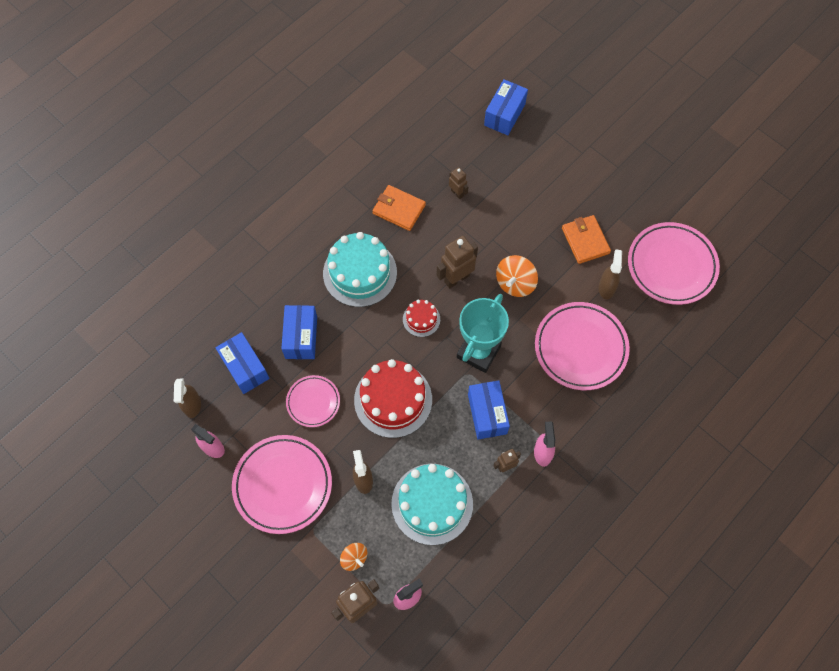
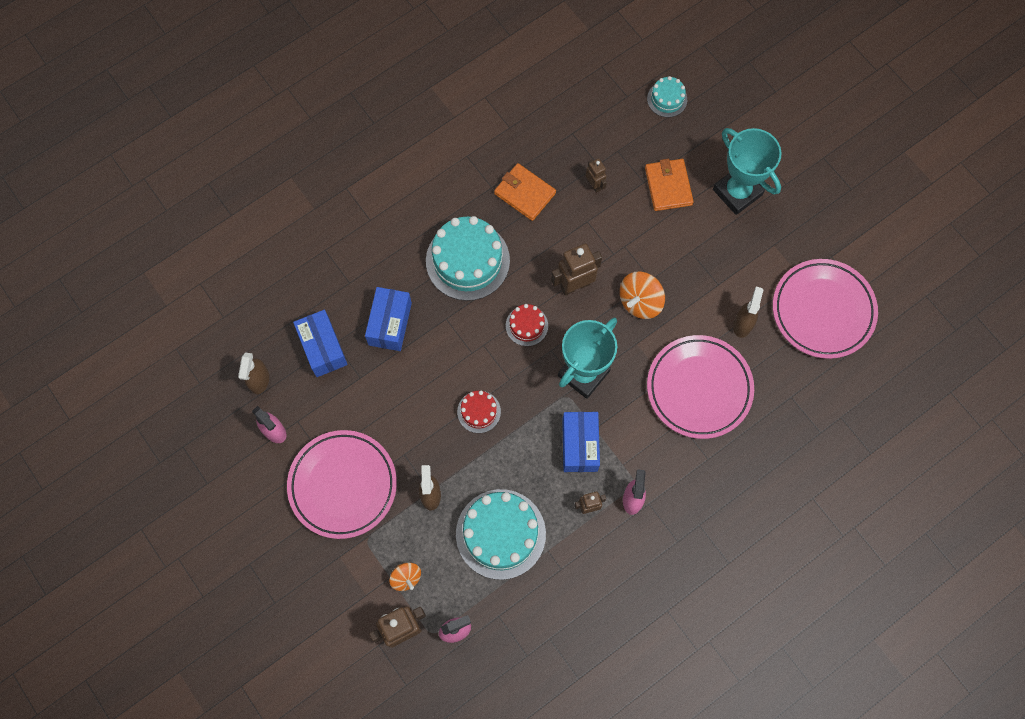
camera: 10 degrees right, 5 degrees up
pink plate [286,375,340,427] -> none
red cake [354,359,432,438] -> red cake [457,391,501,433], size x0.50
blue box [484,79,528,135] -> turquoise cake [647,76,687,117]
orange wallet [562,215,611,264] -> orange wallet moved to [645,159,694,211]
none -> turquoise trophy [713,128,782,215]

